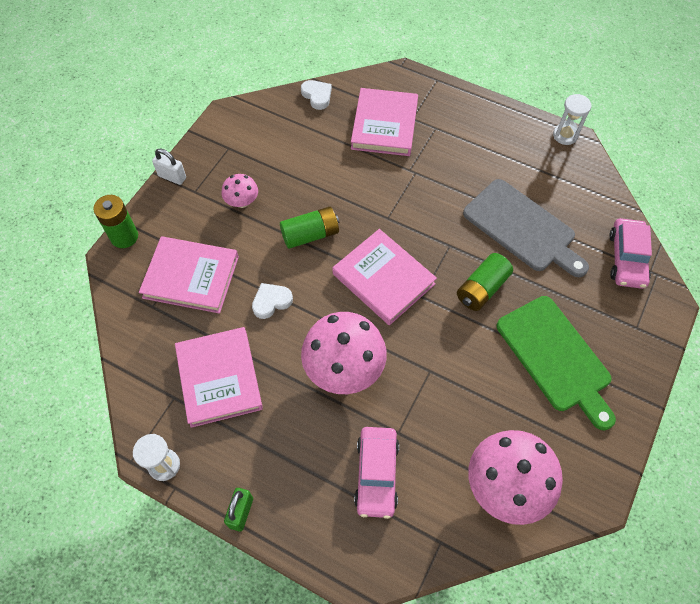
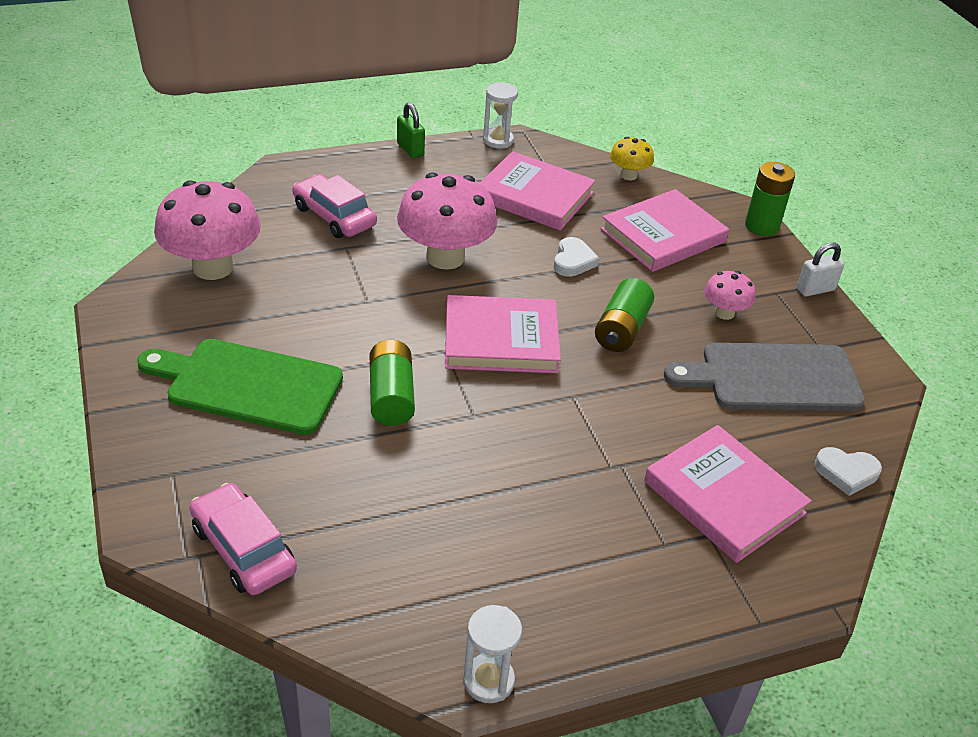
camera: 130 degrees right, 20 degrees down
grey cutting board [463,179,589,277] -> grey cutting board moved to [664,343,865,411]
none -> yellow mushroom [610,137,654,180]

